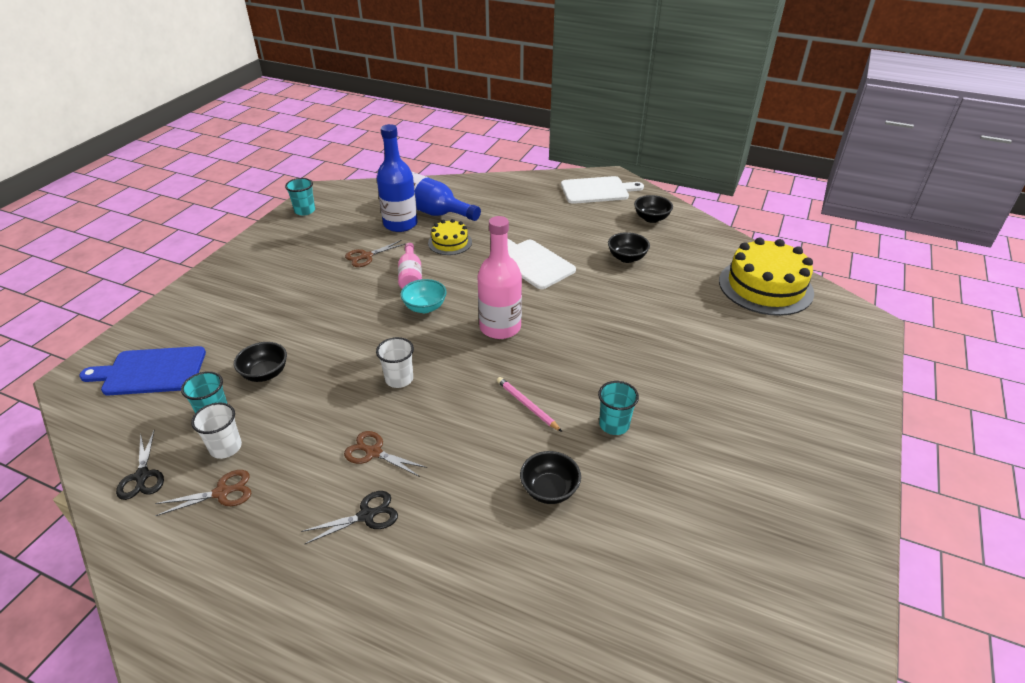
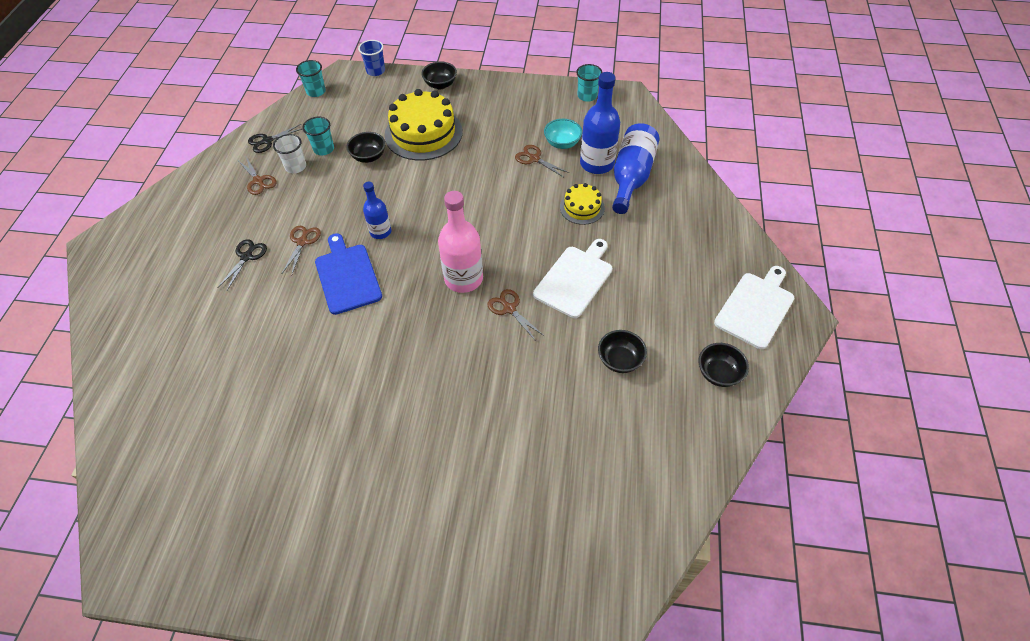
camera: 75 degrees right, 15 degrees up
blue cutting board [79,346,206,395] -> blue cutting board moved to [315,233,382,315]
black scissors [301,491,398,544] -> black scissors turned 120 degrees counterclockwise [217,239,267,290]
white cup [376,337,414,388] -> blue bottle [363,182,391,239]
pink bottle [398,243,422,289] -> none
turquoise bowl [400,279,447,313] -> turquoise bowl moved to [544,119,582,149]
pink pencil [497,377,562,432] -> none
black bowl [520,451,581,504] -> black bowl moved to [421,61,457,89]
white cutting board [561,176,644,204] -> white cutting board turned 120 degrees counterclockwise [714,266,794,349]
turquoise cup [598,381,639,435] -> turquoise cup moved to [296,60,326,97]
yellow cake [719,238,814,316] -> yellow cake moved to [384,89,463,161]
none -> blue cup [358,40,385,76]
none -> brown scissors [488,289,543,341]

